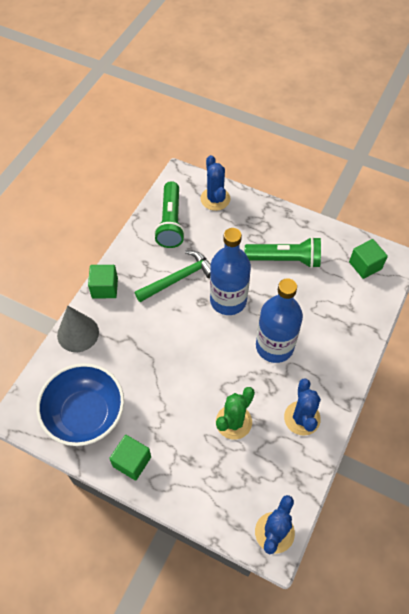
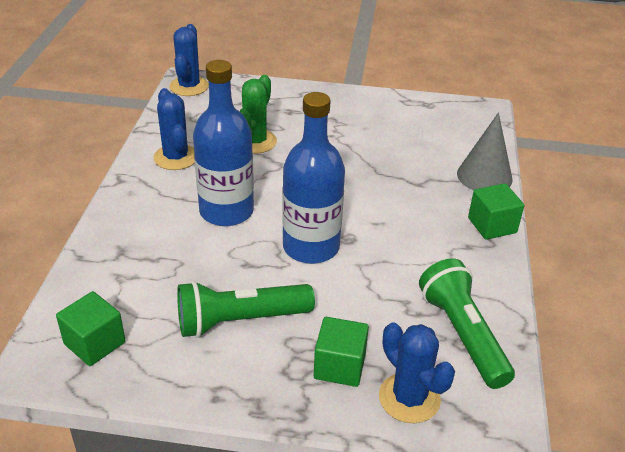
camera: 160 degrees right, 20 degrees down
blue bowl [36,363,124,446] -> none
green cube [109,435,151,481] -> green cube moved to [314,317,369,387]
green hammer [135,250,211,302] -> none

